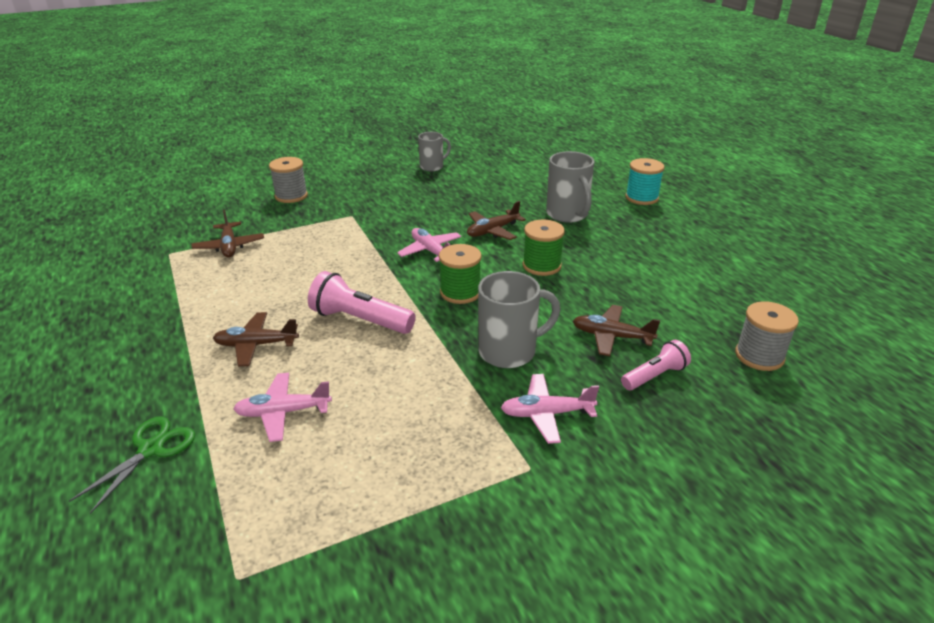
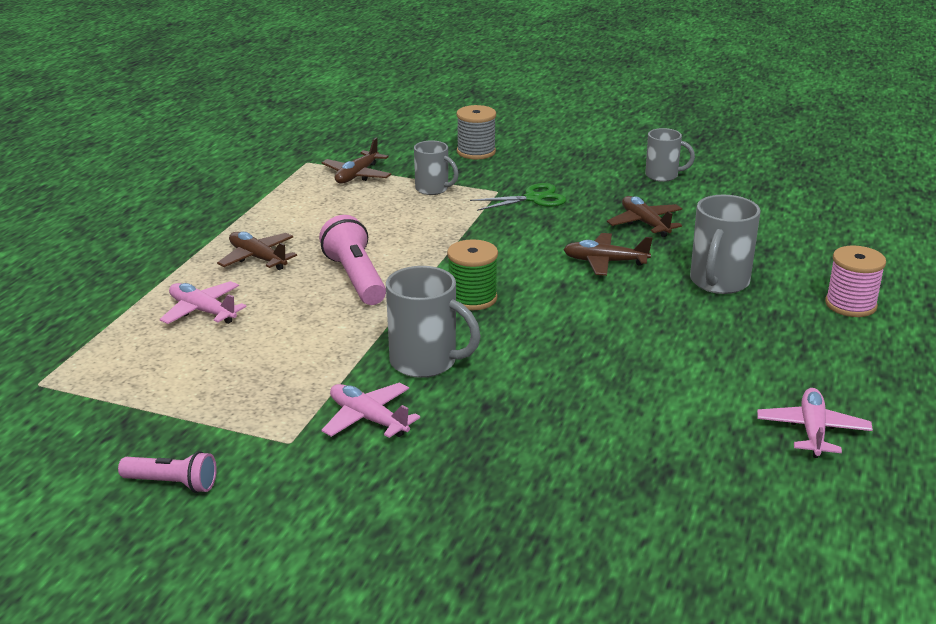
camera: 45 degrees right, 5 degrees down
green scissors [69,417,195,514] -> green scissors moved to [470,183,566,211]
pink plane [397,228,462,262] -> pink plane moved to [757,388,873,458]
green spool [523,220,565,276] -> none
brown plane [573,305,660,356] -> brown plane moved to [607,196,682,237]
pink flashlight [621,340,691,390] -> pink flashlight moved to [118,451,217,493]
turquoise spool [626,158,665,205] -> pink spool [825,245,886,317]
grey spool [735,301,799,371] -> none
none -> grey mug [414,140,459,195]

